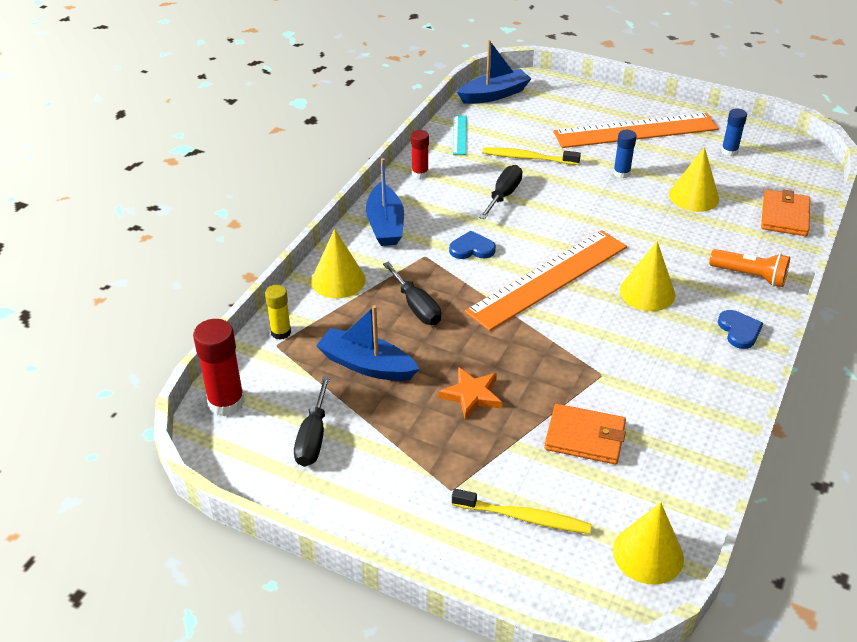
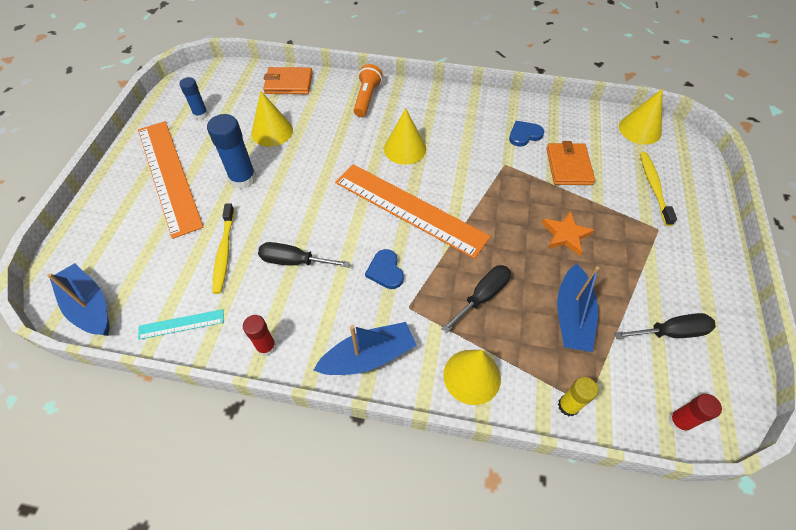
camera: 105 degrees left, 15 degrees up
red glue stick [193,319,245,416] -> red glue stick [668,394,722,433], size x0.60
blue glue stick [613,130,637,178] -> blue glue stick [207,114,256,189], size x1.67
blue heart [718,310,763,349] -> blue heart moved to [509,121,544,147]

